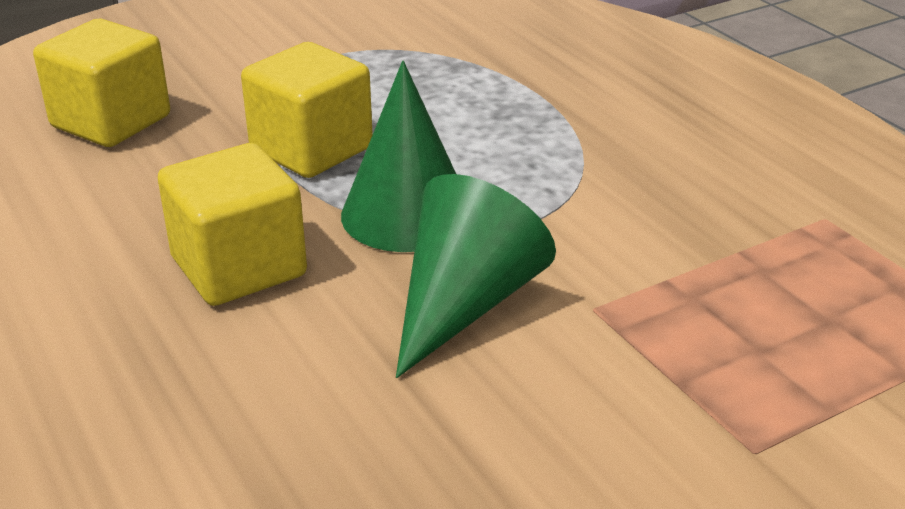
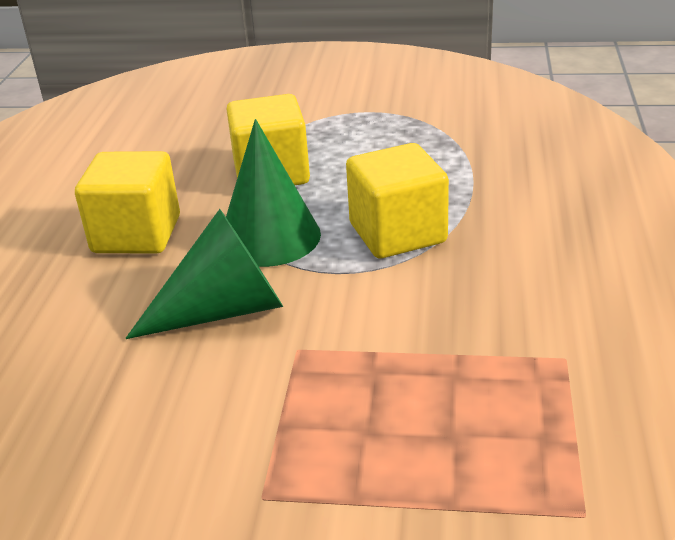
camera: 40 degrees right, 0 degrees up
yellow cube [33,19,170,147] -> yellow cube moved to [346,143,449,258]

